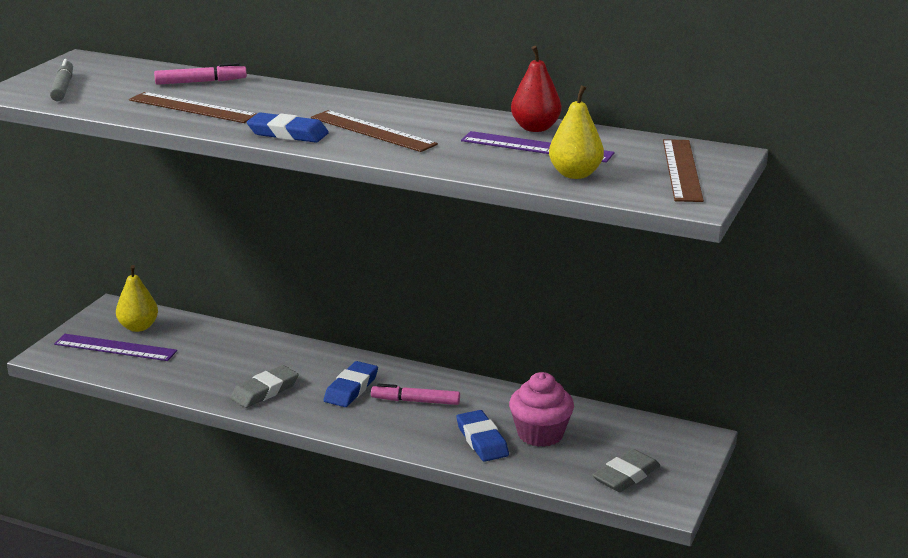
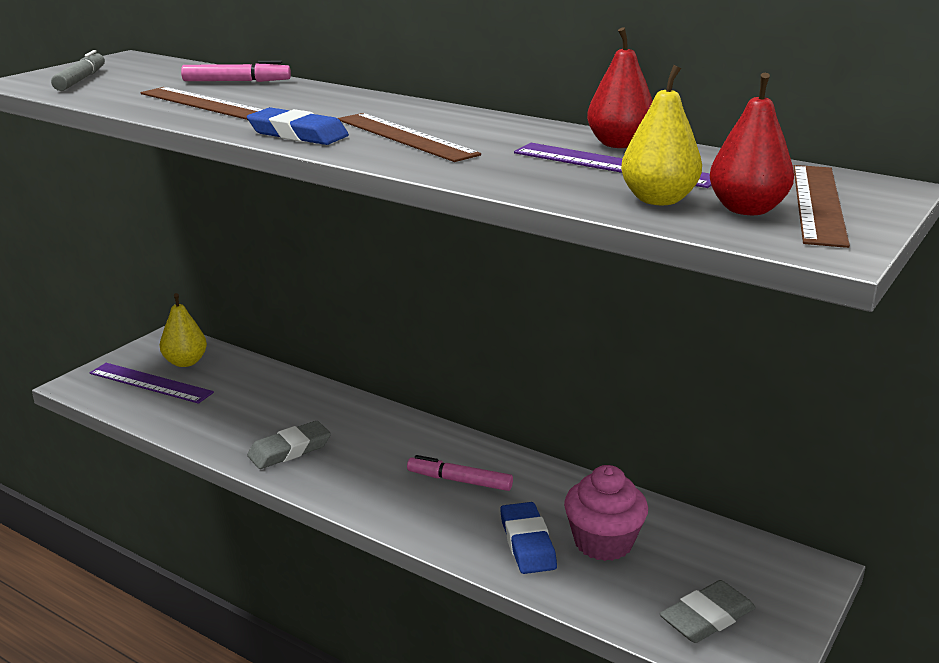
camera: 10 degrees right, 0 degrees up
blue eraser [324,361,378,407] -> none
none -> red pear [710,73,794,215]

